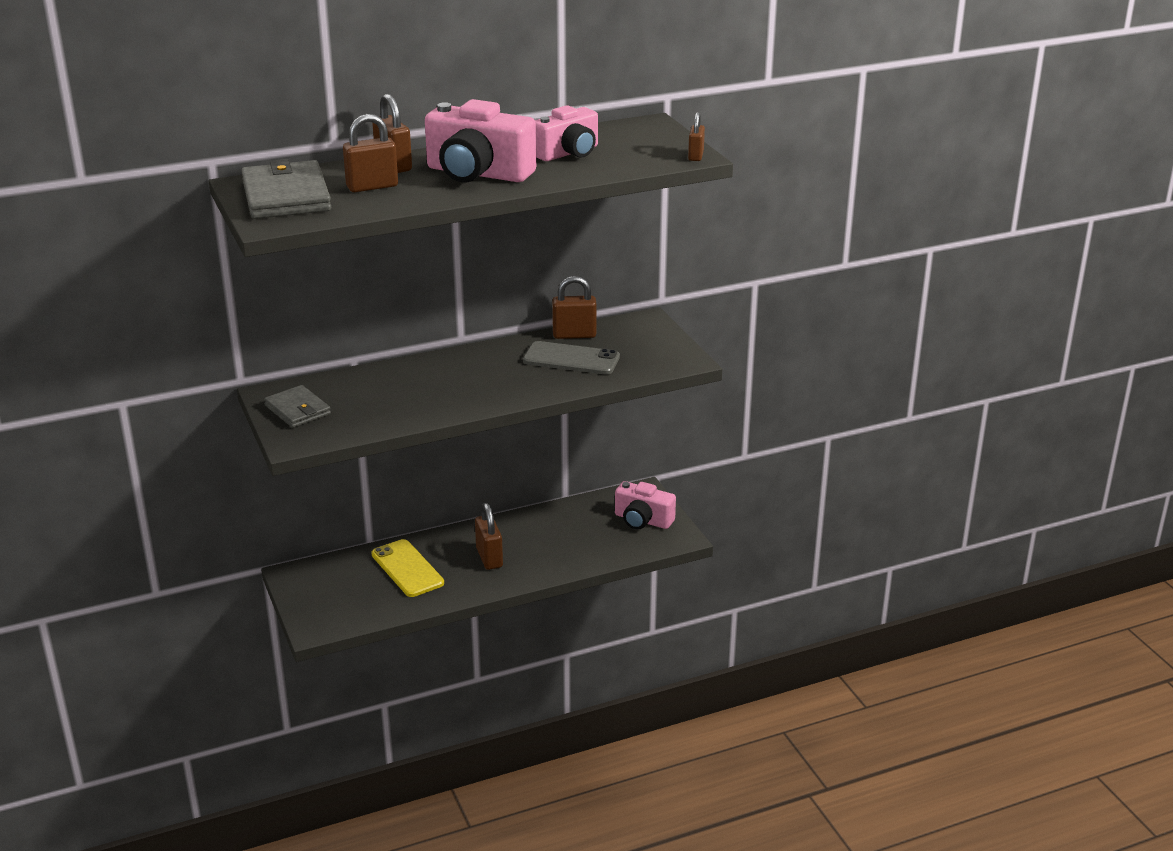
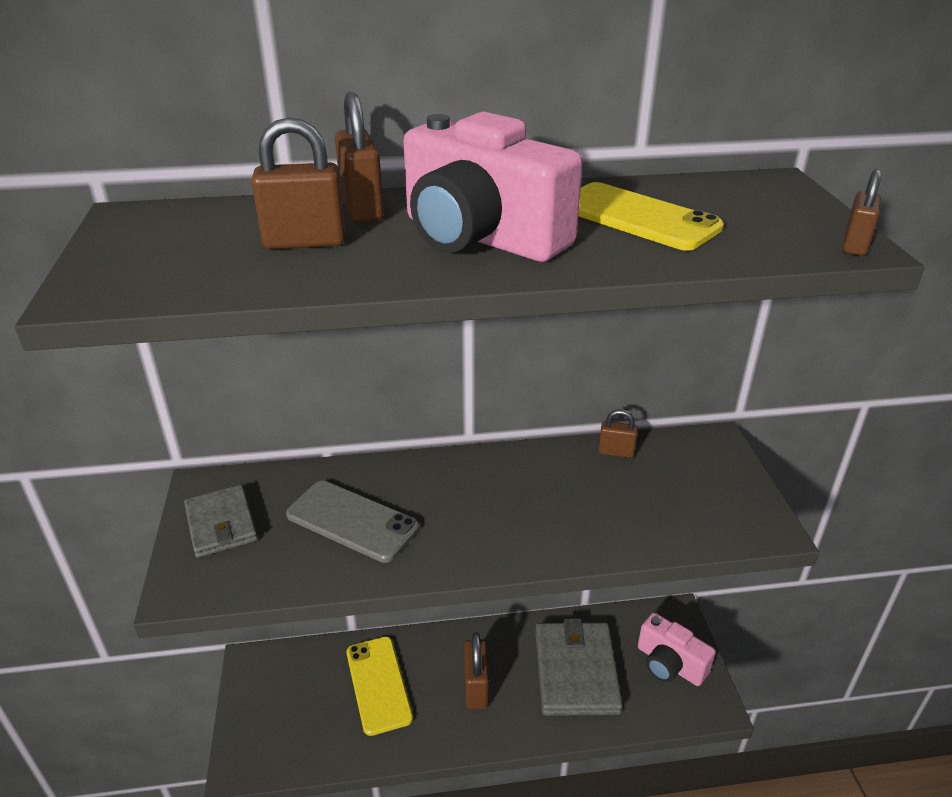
camera: 15 degrees right, 5 degrees up
grey wallet [241,159,331,219] -> grey wallet moved to [535,618,623,716]
grey phone [523,341,620,374] -> grey phone moved to [286,481,419,563]
pink camera [535,105,598,161] -> yellow phone [578,182,724,251]
brown padlock [552,276,597,339] -> brown padlock [598,409,638,458], size x0.63

